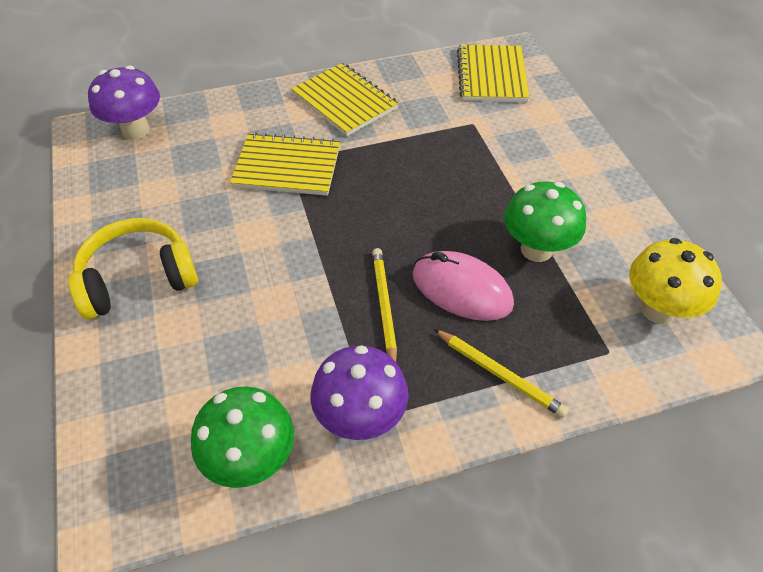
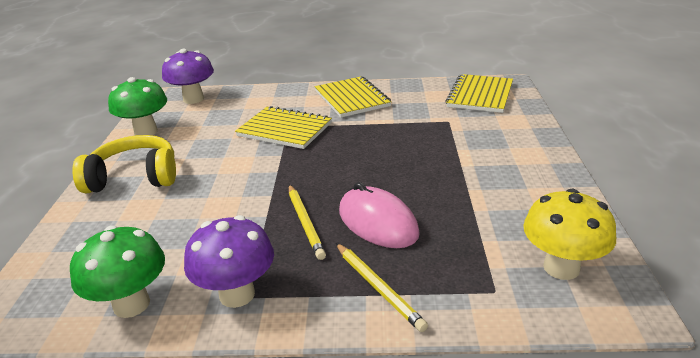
camera: 20 degrees right, 20 degrees down
yellow pencil [372,248,397,362] -> yellow pencil turned 150 degrees clockwise [289,185,326,260]
green mushroom [504,181,586,262] -> green mushroom moved to [108,77,167,136]

